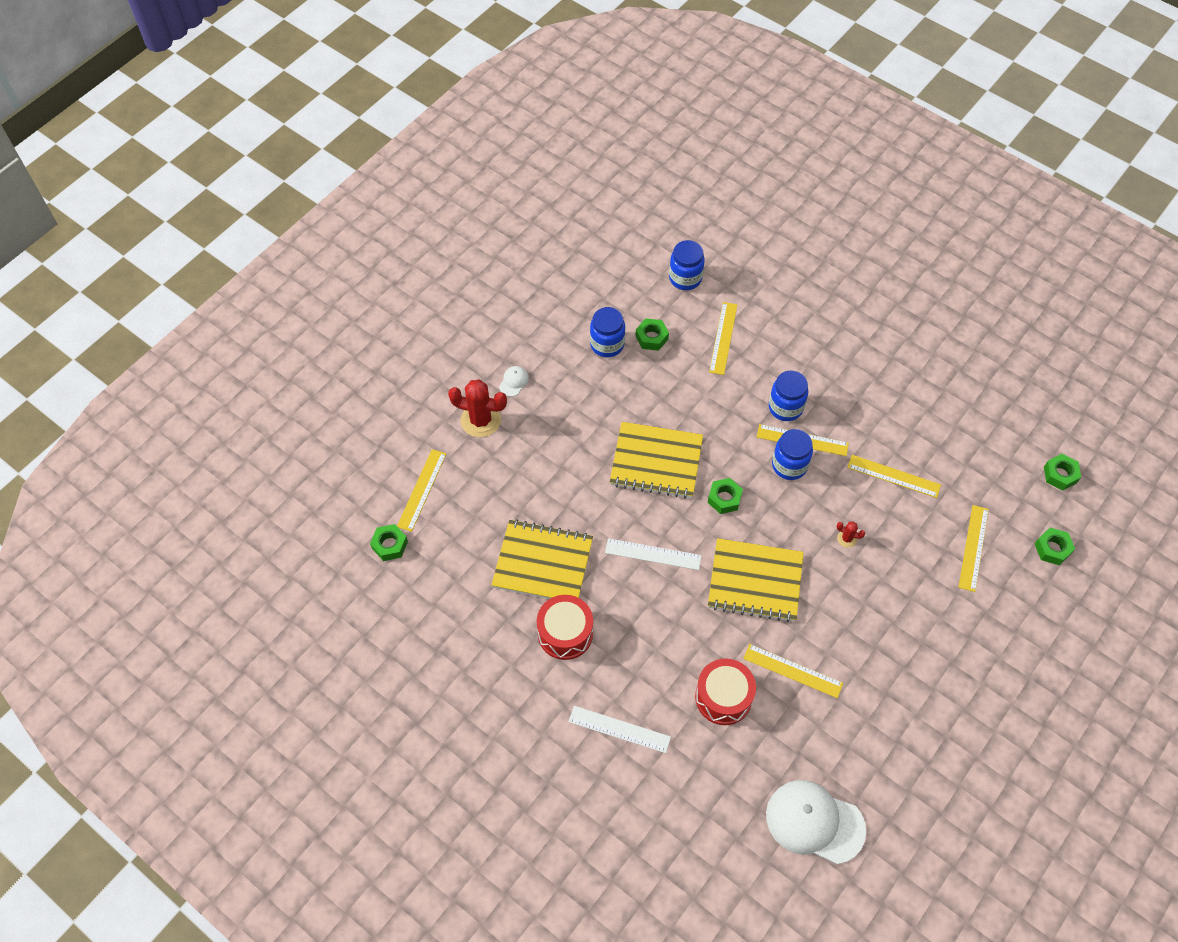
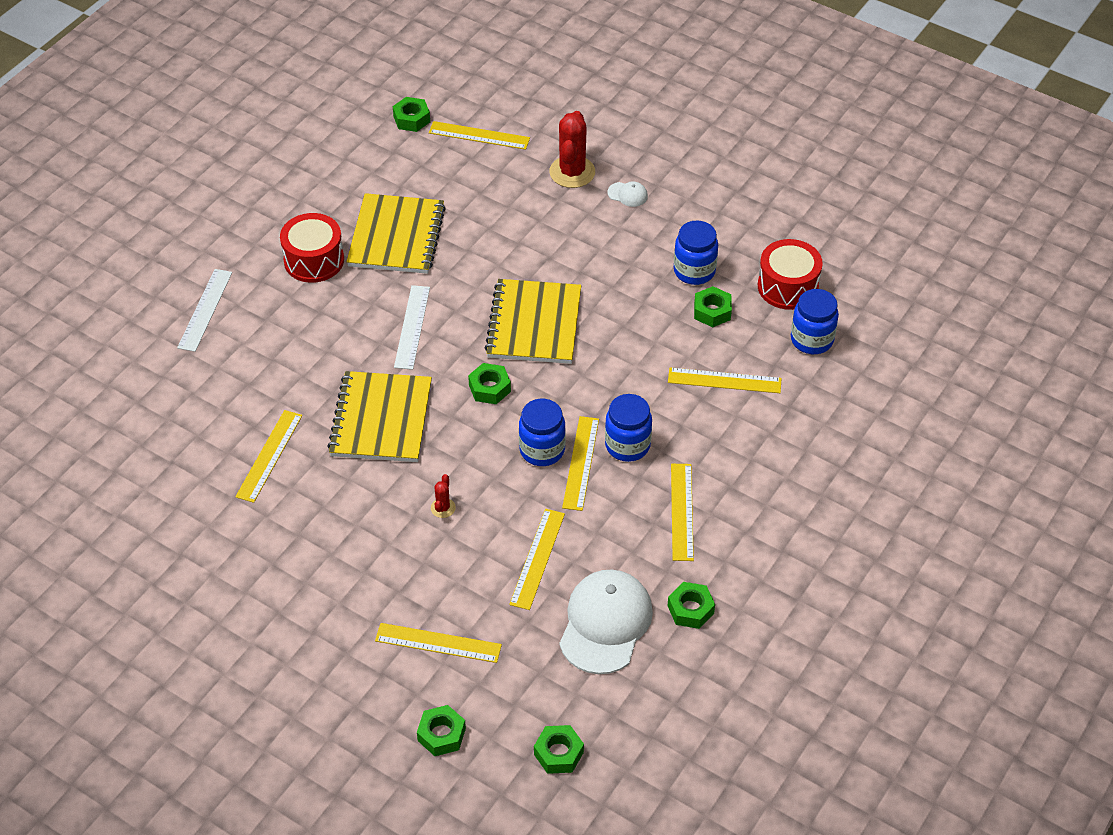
camera: 85 degrees right, 10 degrees down
red drum [695,659,756,725] -> red drum moved to [758,239,823,310]
white cap [766,780,866,864] -> white cap moved to [559,570,653,674]
none -> green nut [667,582,715,629]
none -> yellow ruler [671,464,694,561]

